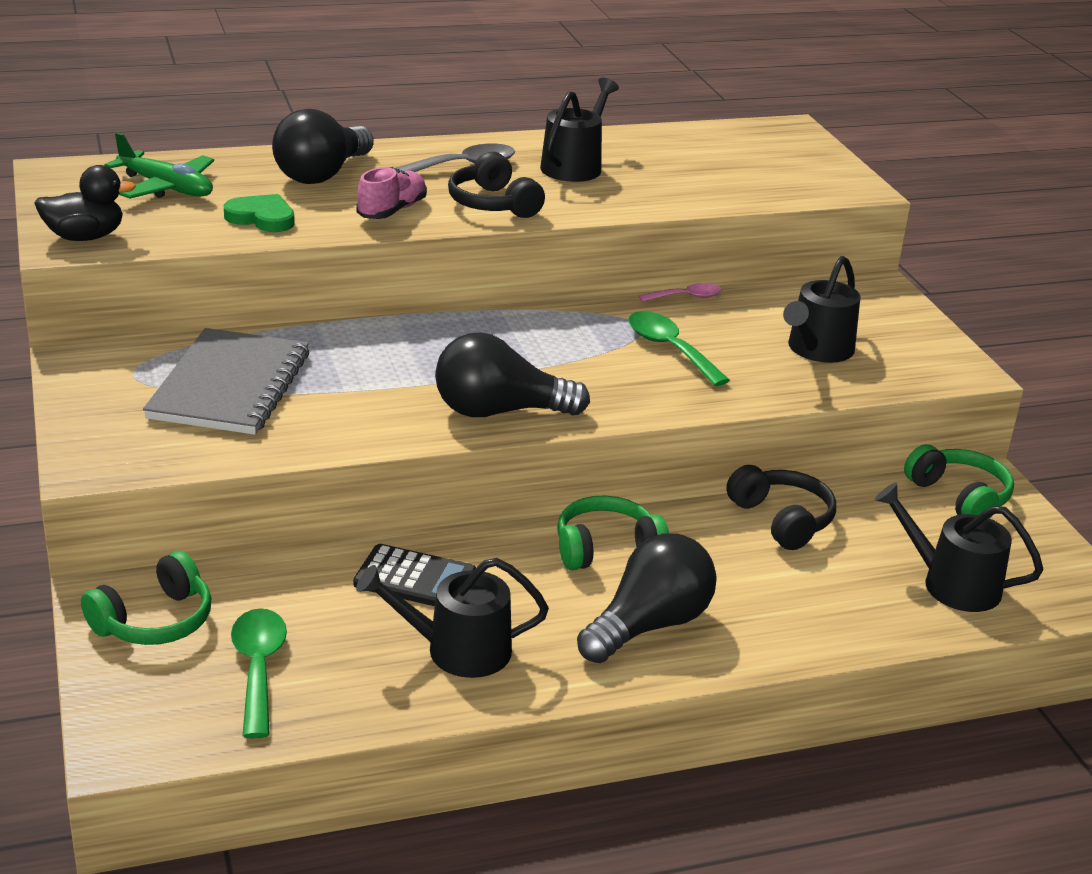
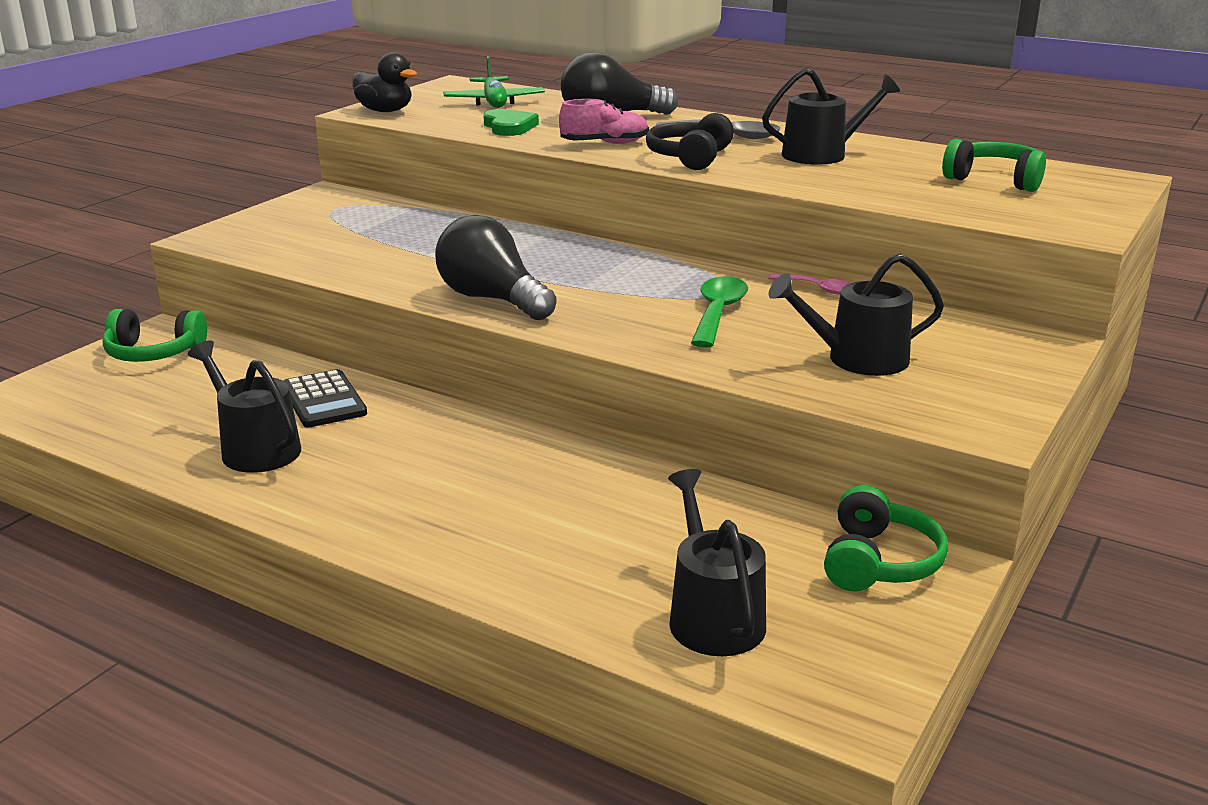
camera: 50 degrees right, 5 degrees down
grey notebook [143,328,309,435] -> none
green spoon [231,608,287,739] -> none
green headphones [557,495,669,570] -> green headphones moved to [942,139,1046,192]
black light bulb [577,534,717,663] -> none
black headphones [726,465,836,550] -> none

